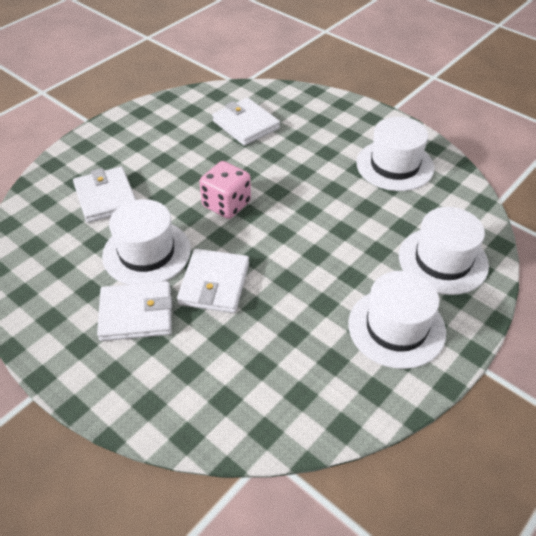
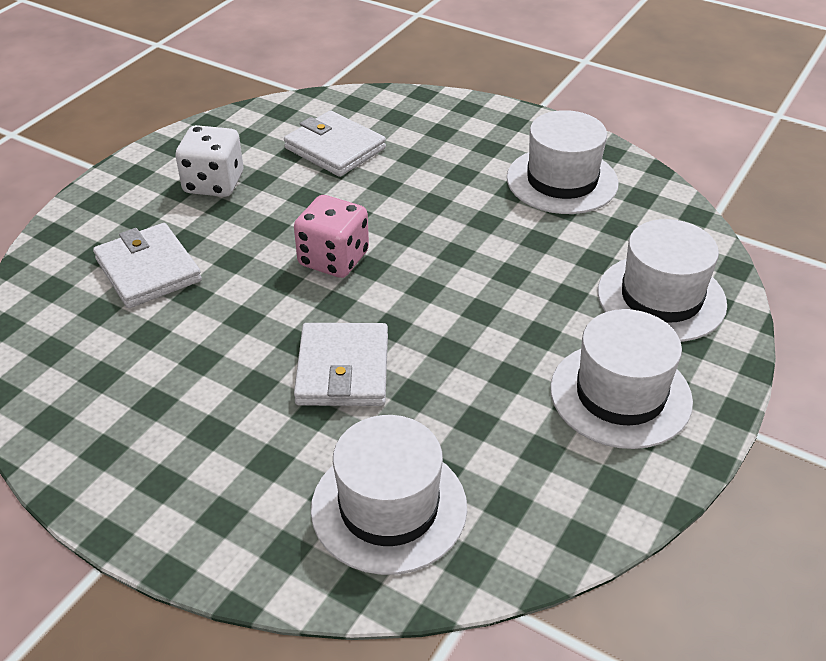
camera: 10 degrees left, 5 degrees down
white wallet [97,281,172,341] -> none
white hat [102,199,191,285] -> white hat moved to [311,415,467,575]
none -> white dice [175,125,243,197]

